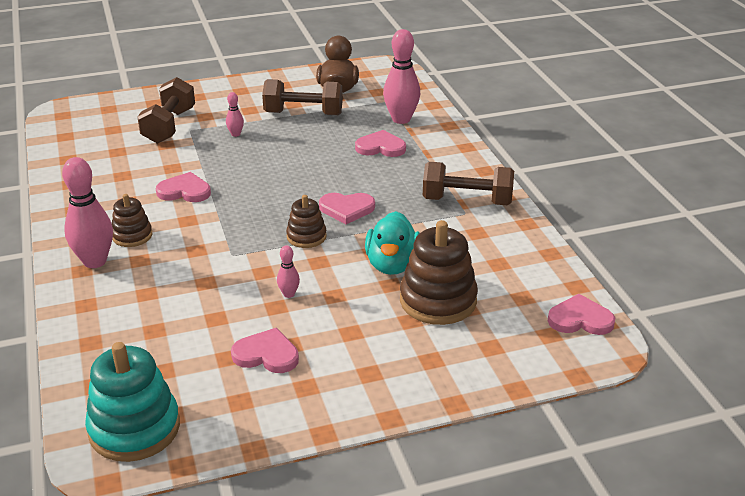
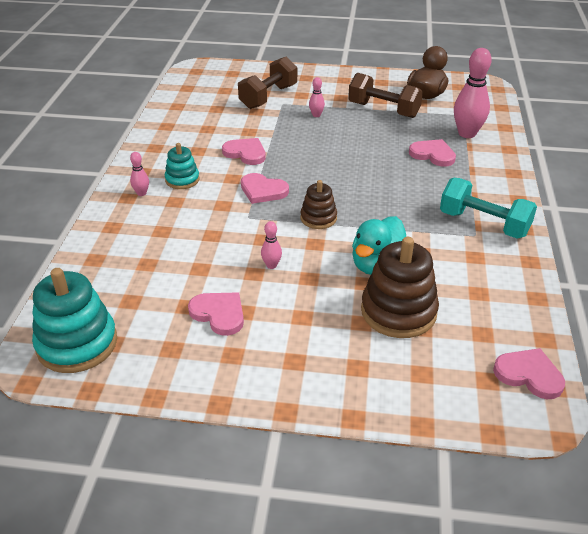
camera: 25 degrees right, 5 degrees up
pink bowling pin [62,157,113,268] -> pink bowling pin [130,152,149,196], size x0.47
brown stacking toy [112,194,153,247] -> turquoise stacking toy [165,143,200,189]
pink heart [319,193,375,224] -> pink heart moved to [241,173,289,204]
brown dumbbell [423,162,514,205] -> turquoise dumbbell [440,178,537,239]

